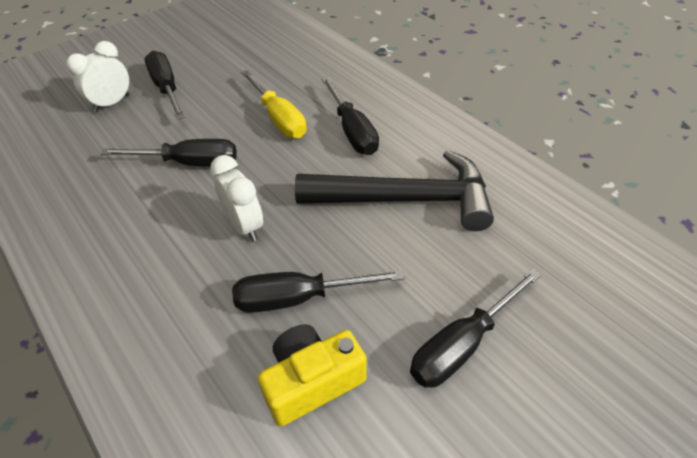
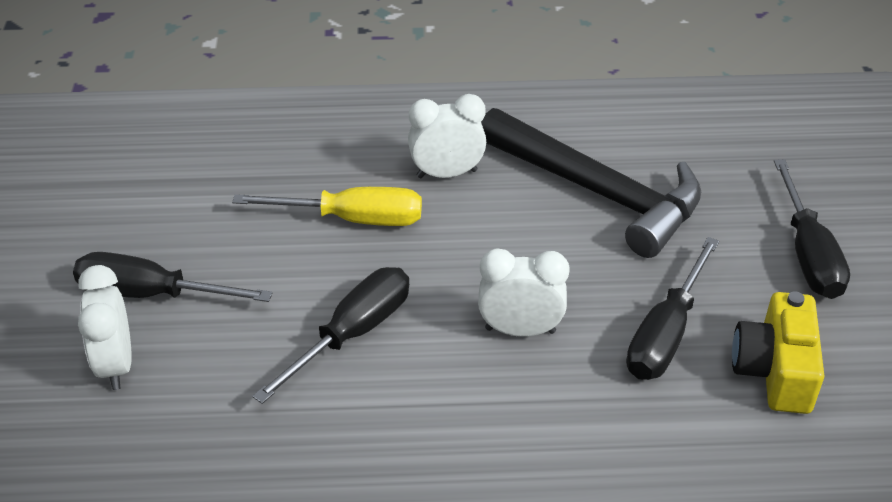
camera: 55 degrees left, 5 degrees down
black hammer [295,150,494,231] -> black hammer turned 90 degrees clockwise [481,108,701,258]
black screwdriver [321,77,379,155] -> white clock [408,94,486,178]

